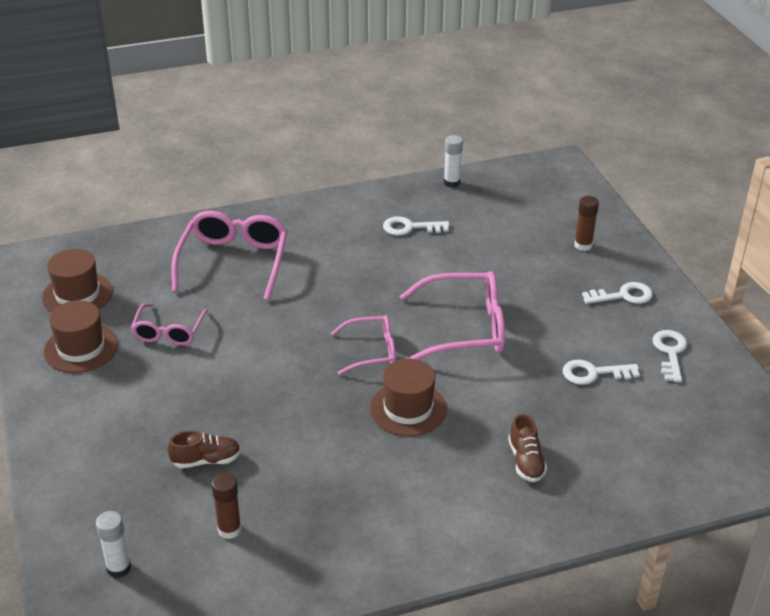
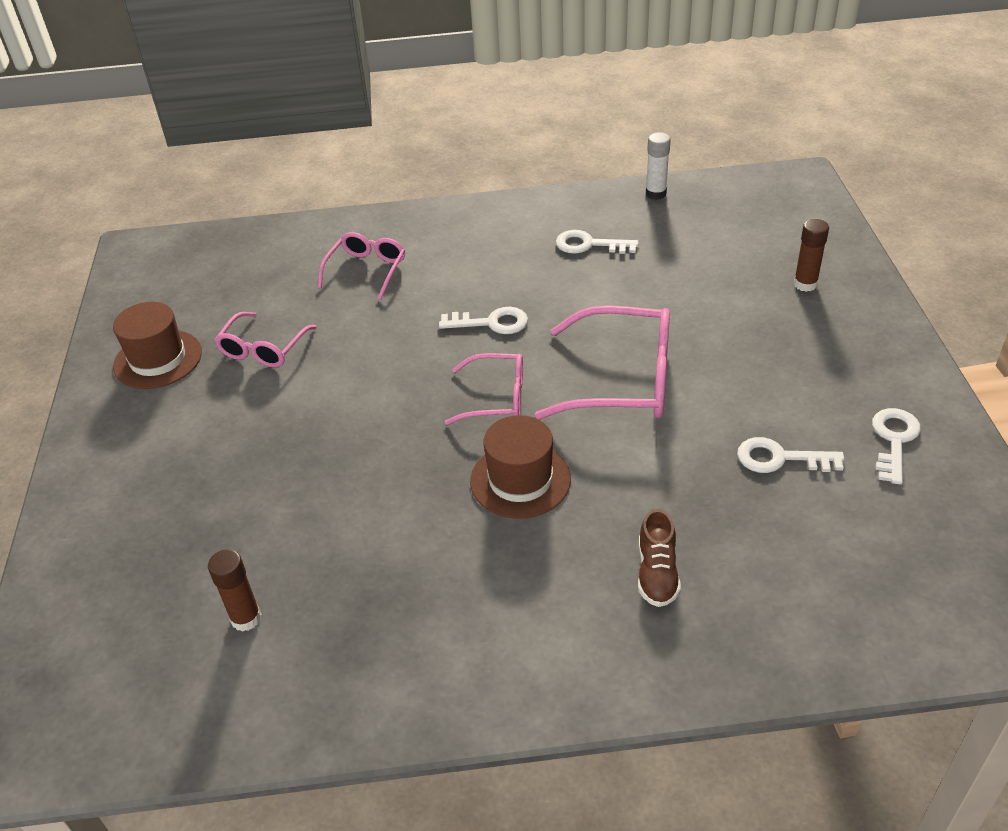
camera: 15 degrees right, 5 degrees up
brown hat [42,249,113,312] -> none
white glue stick [96,511,131,578] -> none
brown shoe [167,431,241,468] -> none
pink glasses [172,211,288,301] -> pink glasses [318,232,406,300], size x0.60
white key [582,282,653,304] -> white key moved to [439,307,528,334]

